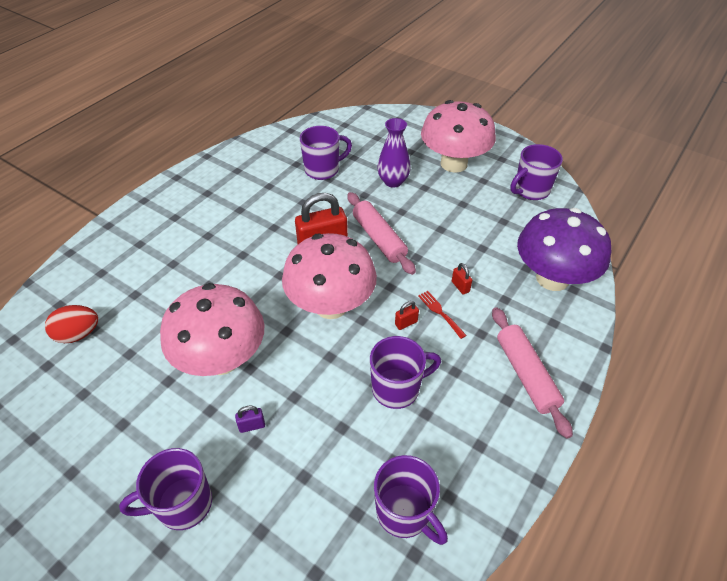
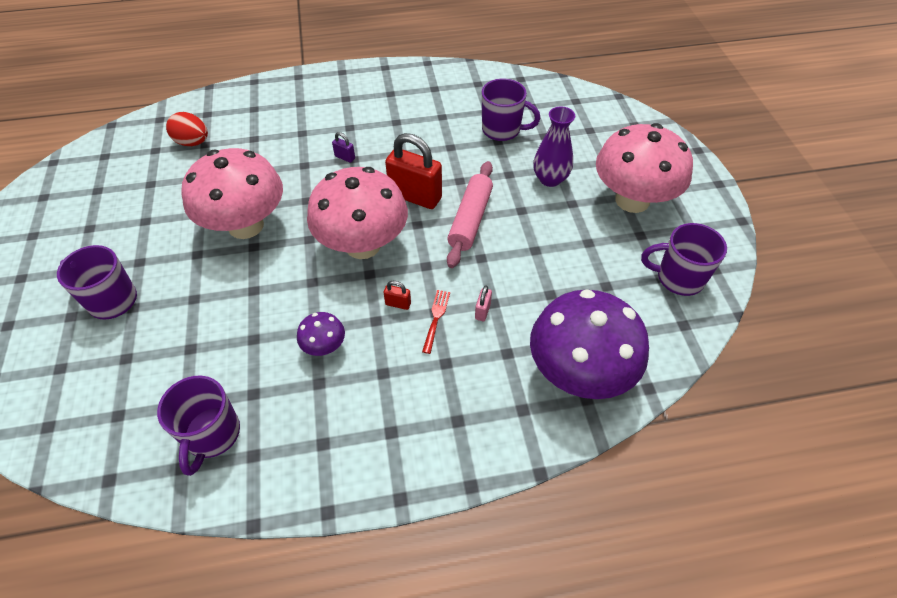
camera: 45 degrees right, 5 degrees up
purple padlock [235,406,265,433] -> purple padlock moved to [332,132,355,163]
purple mug [370,336,441,409] -> purple mushroom [297,312,345,356]
red padlock [452,263,472,295] -> pink padlock [475,285,492,321]
pink rolling pin [492,307,573,439] -> none

